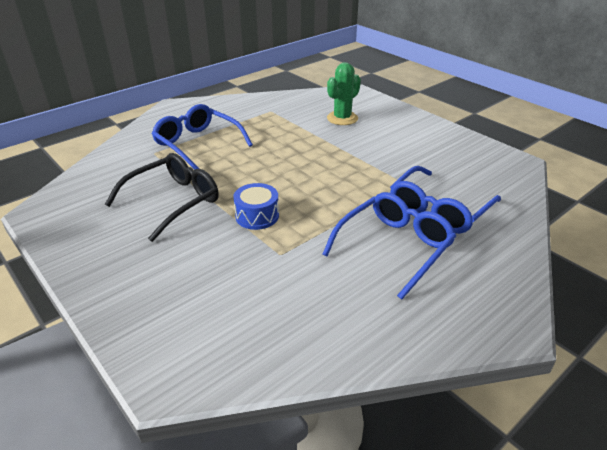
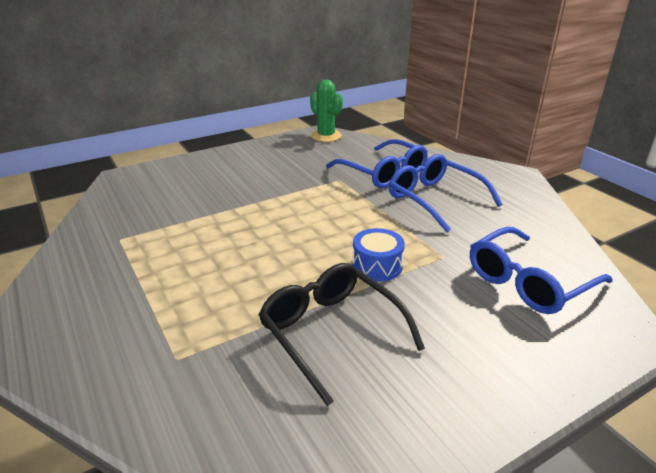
camera: 80 degrees left, 5 degrees down
blue glasses [152,104,253,170] -> blue glasses moved to [470,227,613,314]
green cactus [327,62,361,125] -> green cactus moved to [310,80,343,142]

